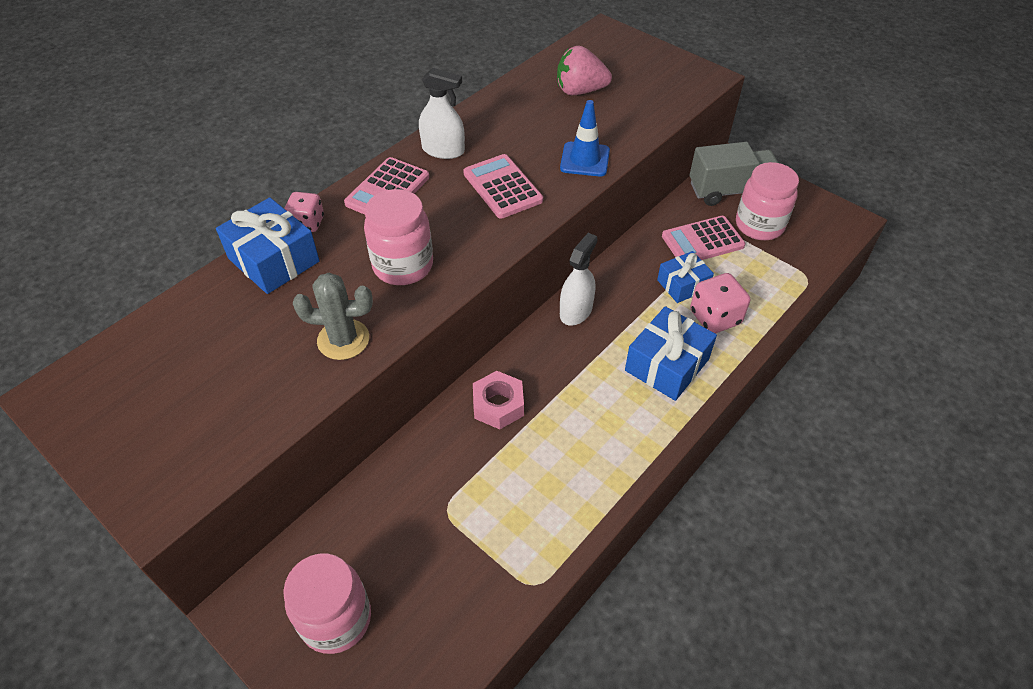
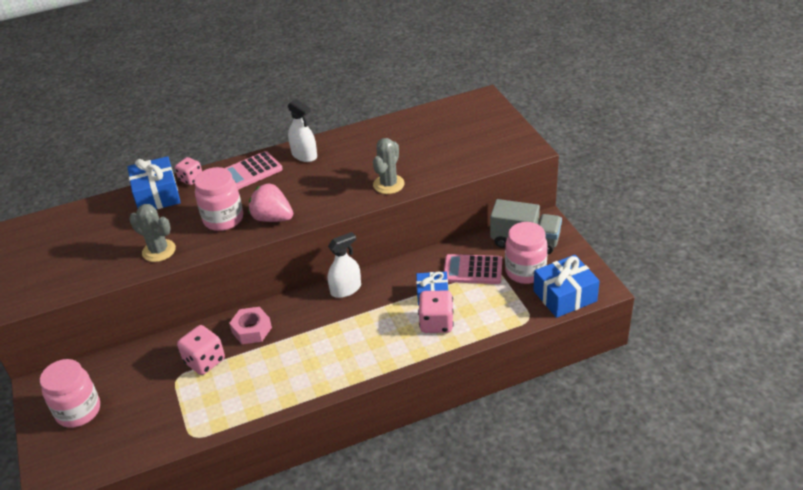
camera: 30 degrees right, 10 degrees down
pink calculator [463,154,543,218] -> none
pink strawberry [557,46,612,95] -> pink strawberry moved to [248,183,293,222]
blue traffic cone [560,100,610,176] -> grey cactus [373,138,405,194]
blue gift [625,306,717,401] -> blue gift moved to [533,255,600,318]
none -> pink dice [177,325,225,375]

